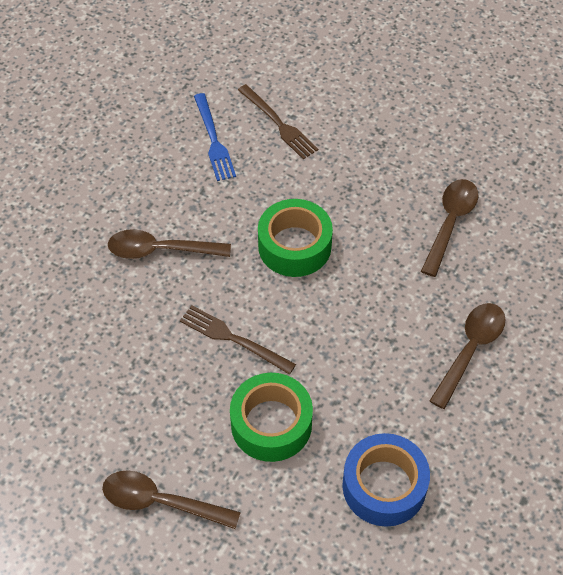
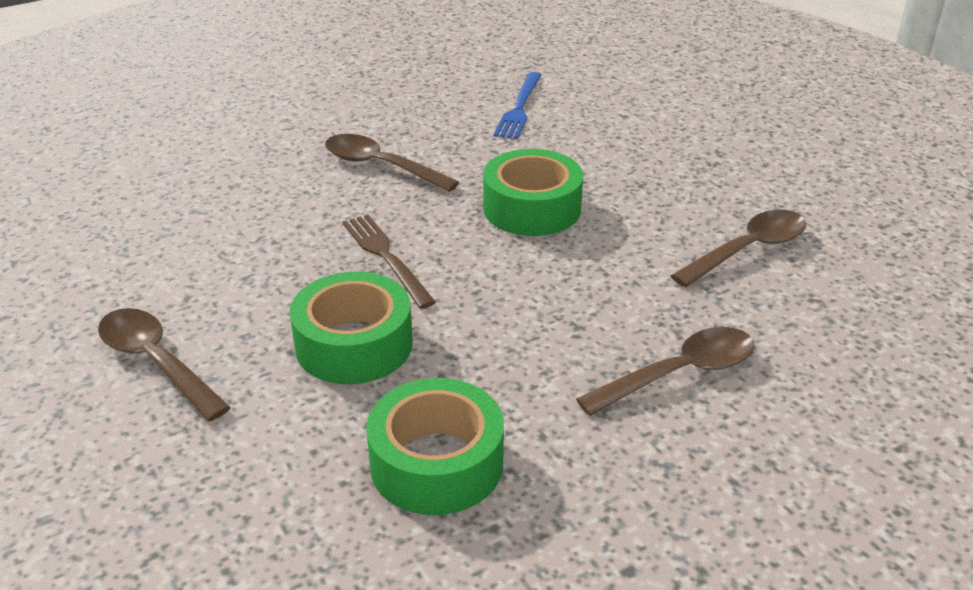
camera: 30 degrees right, 20 degrees down
brown fork [238,84,318,159] -> none
blue tape [342,433,430,527] -> green tape [366,378,504,515]

